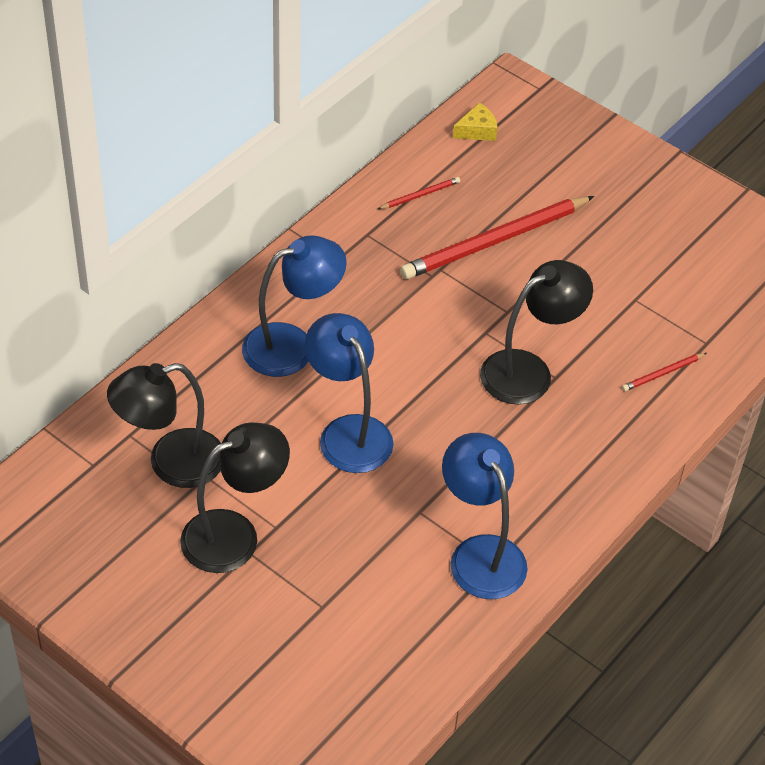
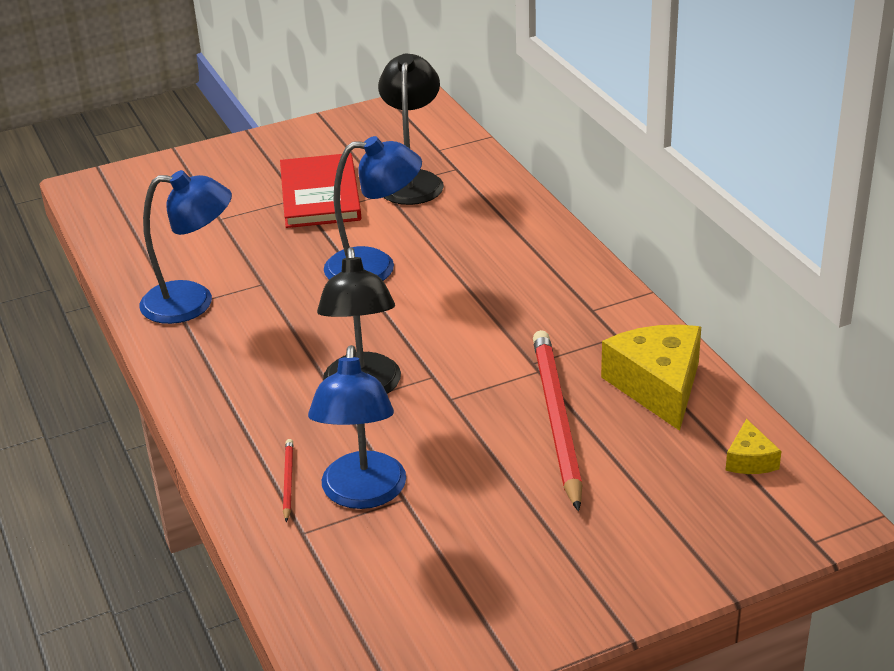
camera: 120 degrees right, 15 degrees down
black lamp [180,422,290,573] -> red book [280,153,361,228]
blue lamp [242,236,347,377] -> blue lamp moved to [308,345,406,509]
red pencil [378,177,460,209] -> yellow cheese [601,325,701,431]

